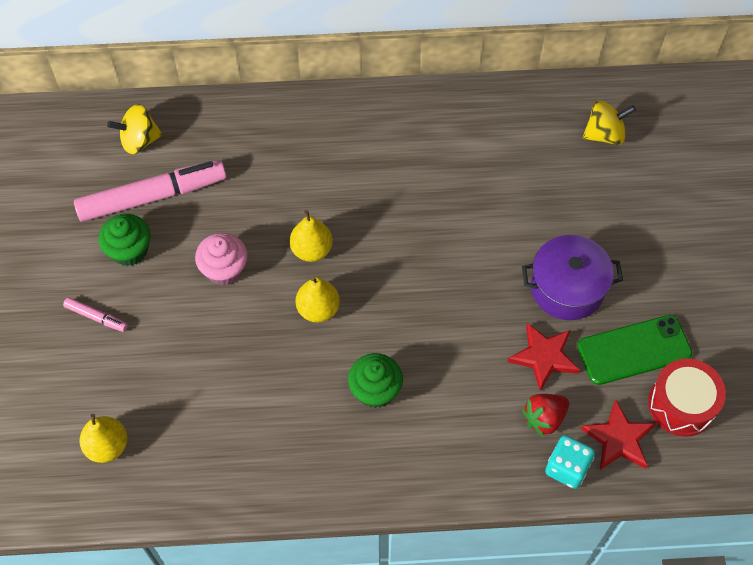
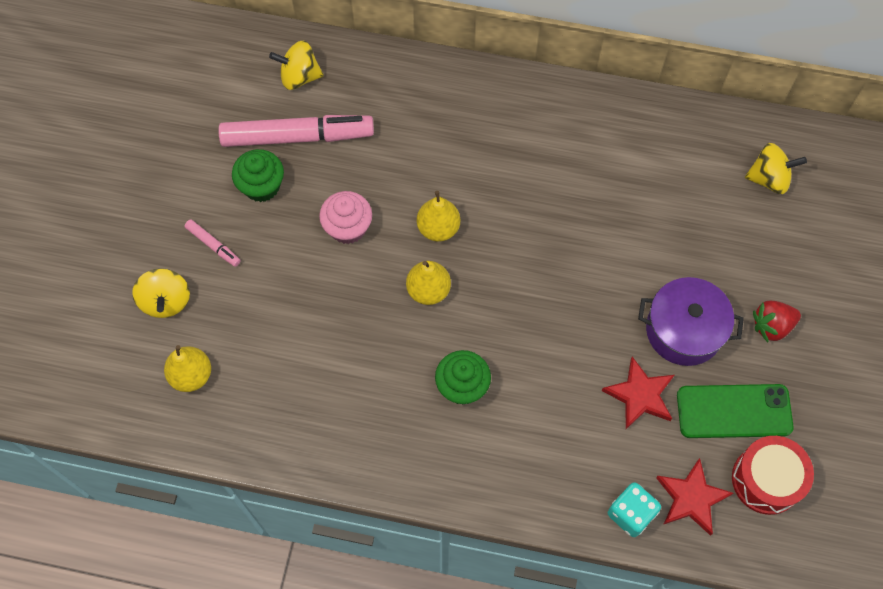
camera: 15 degrees right, 5 degrees up
red strawberry [522,394,569,437] -> red strawberry moved to [753,301,801,342]
none -> yellow spinning top [132,268,190,318]

